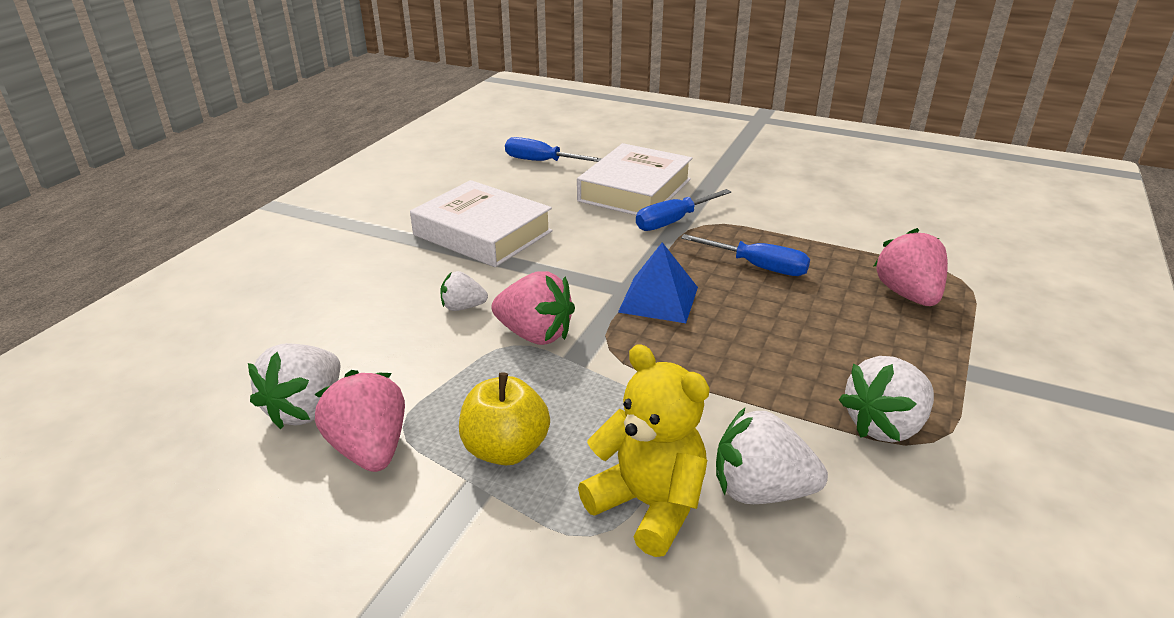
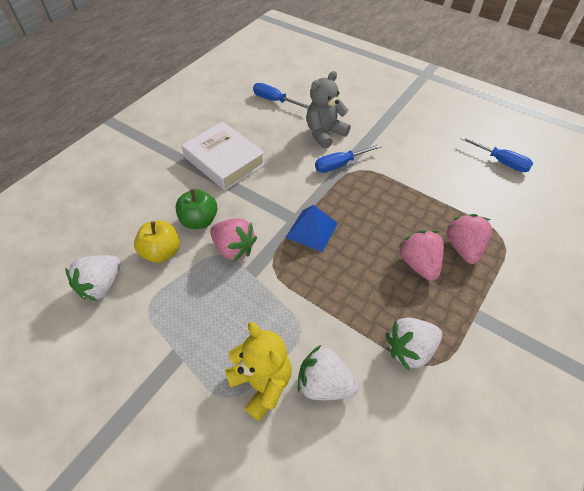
camera: 10 degrees right, 20 degrees up
pink strawberry [314,370,405,472] -> pink strawberry moved to [398,230,444,281]
white strawberry [440,271,488,311] -> green apple [176,189,217,229]
yellow apple [459,372,550,465] -> yellow apple moved to [134,221,180,263]
white book [577,143,692,215] -> grey teddy bear [306,71,351,149]
blue screwdriver [681,234,810,276] -> blue screwdriver moved to [460,136,533,172]

